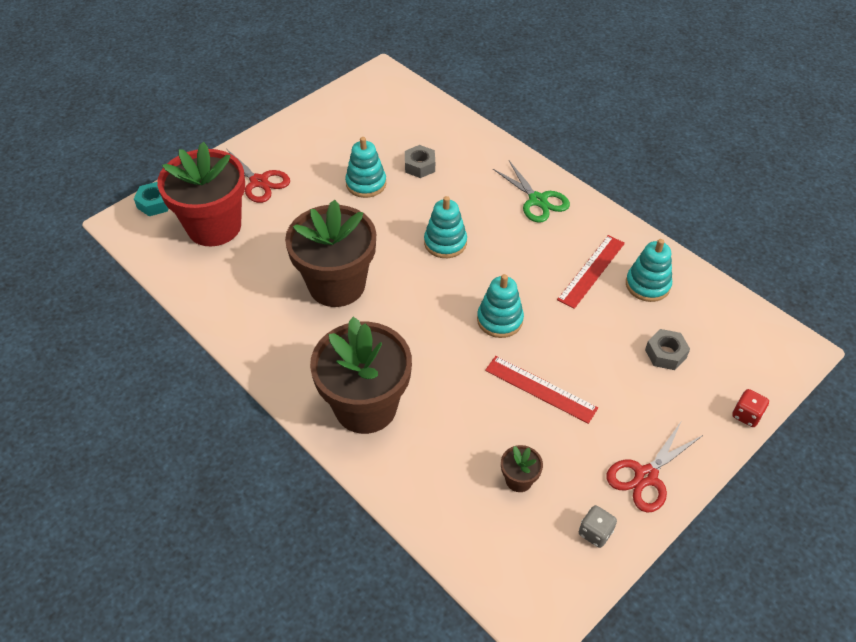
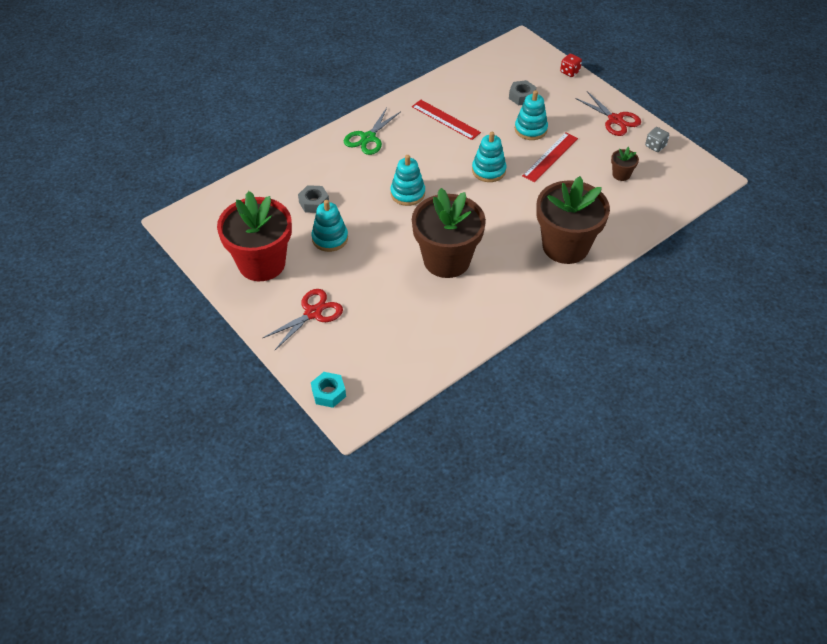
camera: 85 degrees left, 0 degrees up
red flower pot [157,142,245,246] -> red flower pot moved to [217,191,292,281]
green scissors [493,161,570,223] -> green scissors turned 150 degrees clockwise [344,108,400,155]
turquoise stacking toy [626,239,672,302] -> turquoise stacking toy moved to [515,90,548,140]

